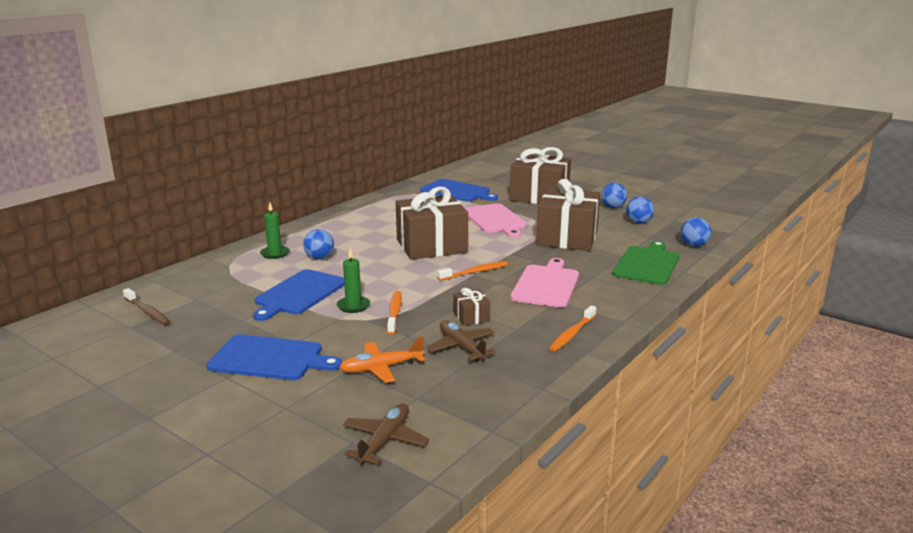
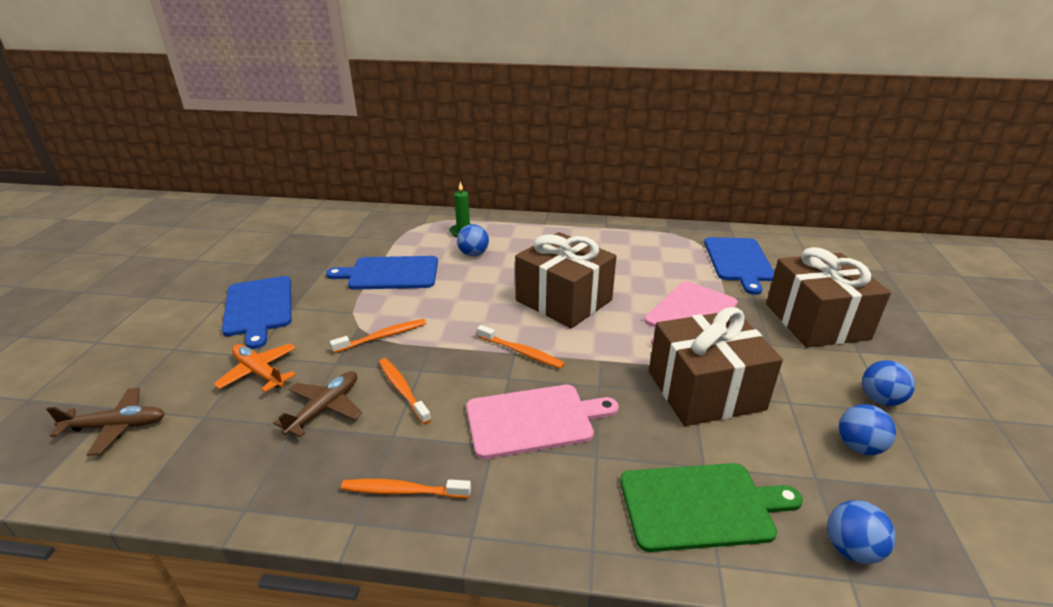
camera: 60 degrees right, 10 degrees up
brown toothbrush [123,288,171,325] -> none
green candle [337,248,370,313] -> none
brown gift [454,288,490,326] -> orange toothbrush [379,358,431,424]

